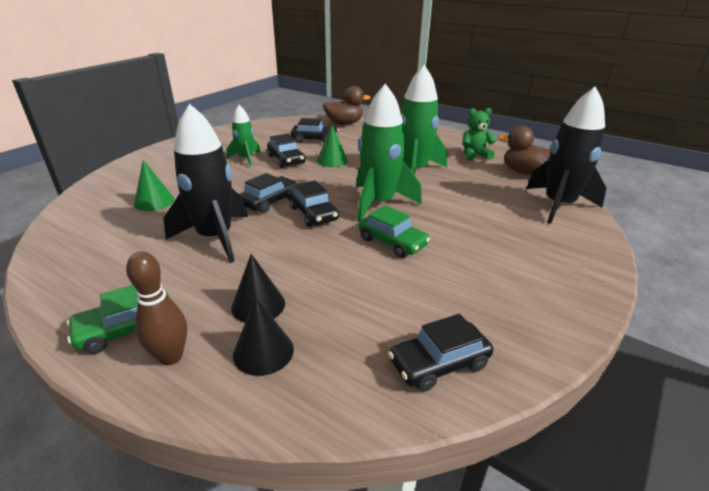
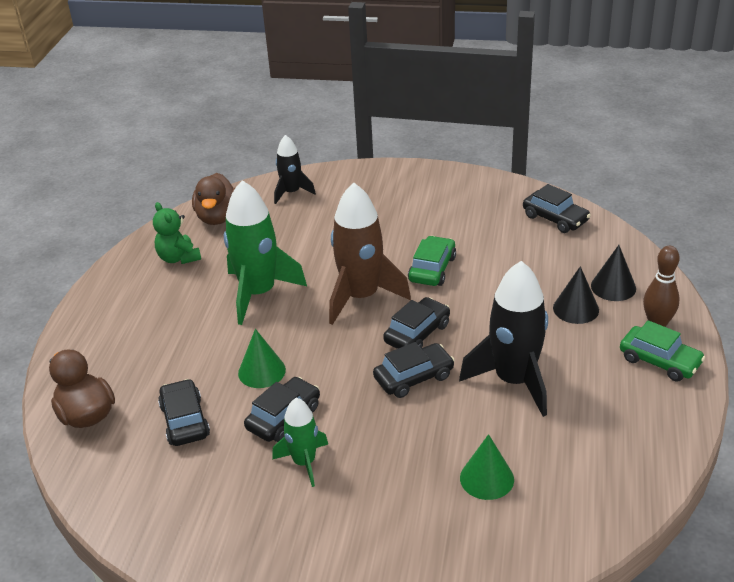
camera: 110 degrees left, 5 degrees up
black car [239,173,299,213] -> black car turned 135 degrees clockwise [373,342,455,398]
green rocket [356,84,422,222] -> brown rocket [329,183,411,325]
black rocket [526,87,606,224] -> black rocket [274,135,316,204], size x0.56

